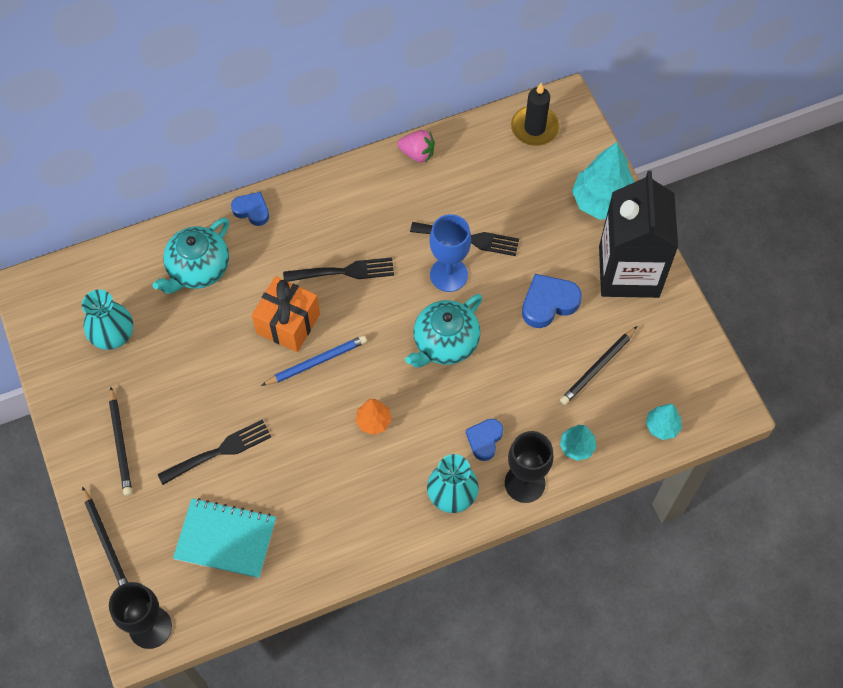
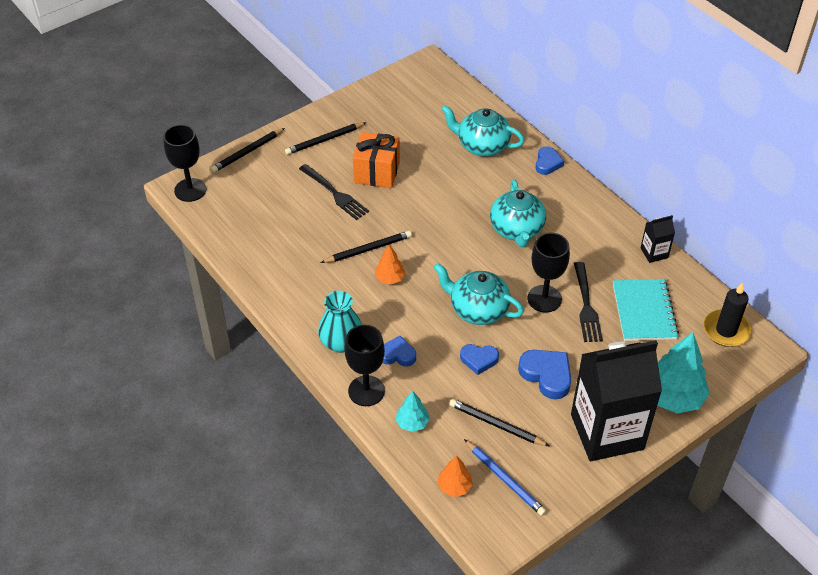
camera: 75 degrees right, 15 degrees down
turquoise vase [82,289,133,350] -> none
turquoise notebook [173,498,276,578] -> turquoise notebook moved to [613,279,679,341]
orange gift [252,276,320,352] -> orange gift moved to [353,132,400,188]
blue pencil [261,335,367,386] -> blue pencil moved to [464,439,546,516]
black fork [283,257,394,282] -> turquoise teapot [490,179,546,247]
pink strawberry [398,130,435,163] -> black carton [641,215,675,263]
blue goblet [430,214,471,292] -> black goblet [527,233,570,312]
turquoise tree [646,404,682,440] -> orange tree [437,456,473,497]
none -> black pencil [320,231,412,263]
none -> blue heart [460,344,499,375]

